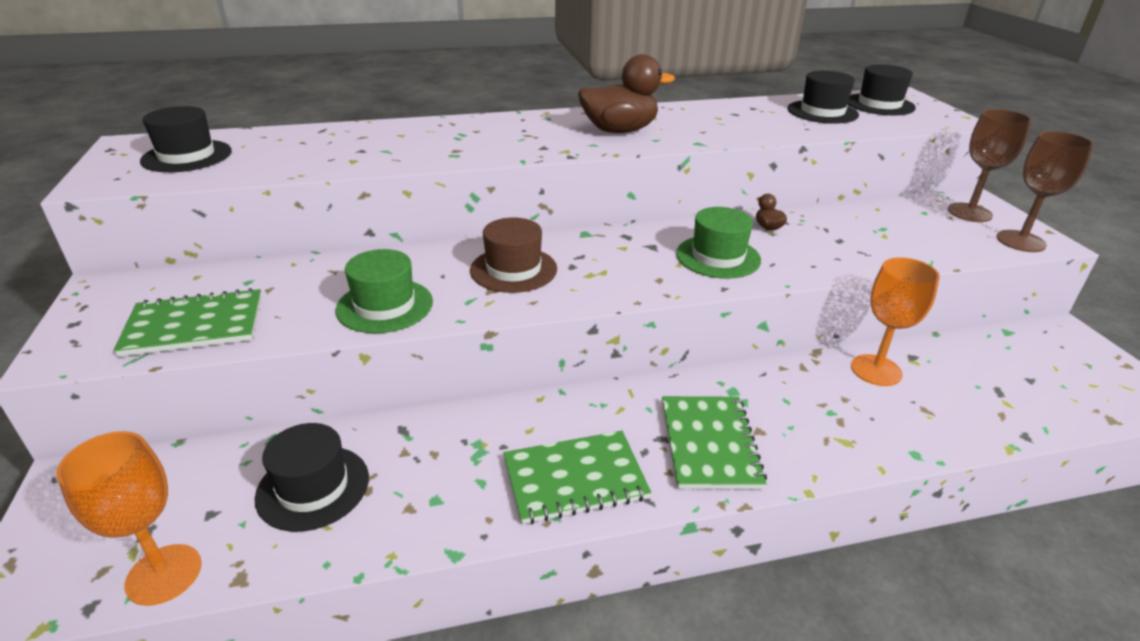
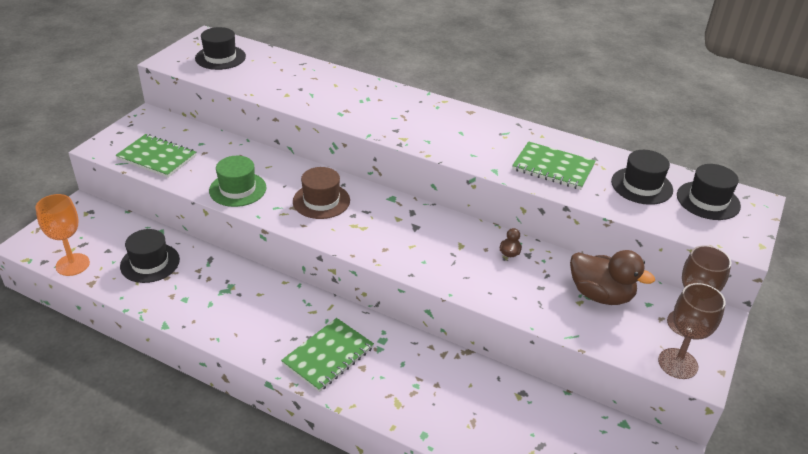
camera: 40 degrees right, 5 degrees up
green notebook [503,431,651,524] -> green notebook moved to [512,141,596,190]
brown duck [578,54,675,133] -> brown duck moved to [570,250,655,305]
green hat [676,207,761,279] -> none
orange goblet [851,257,940,386] -> none

